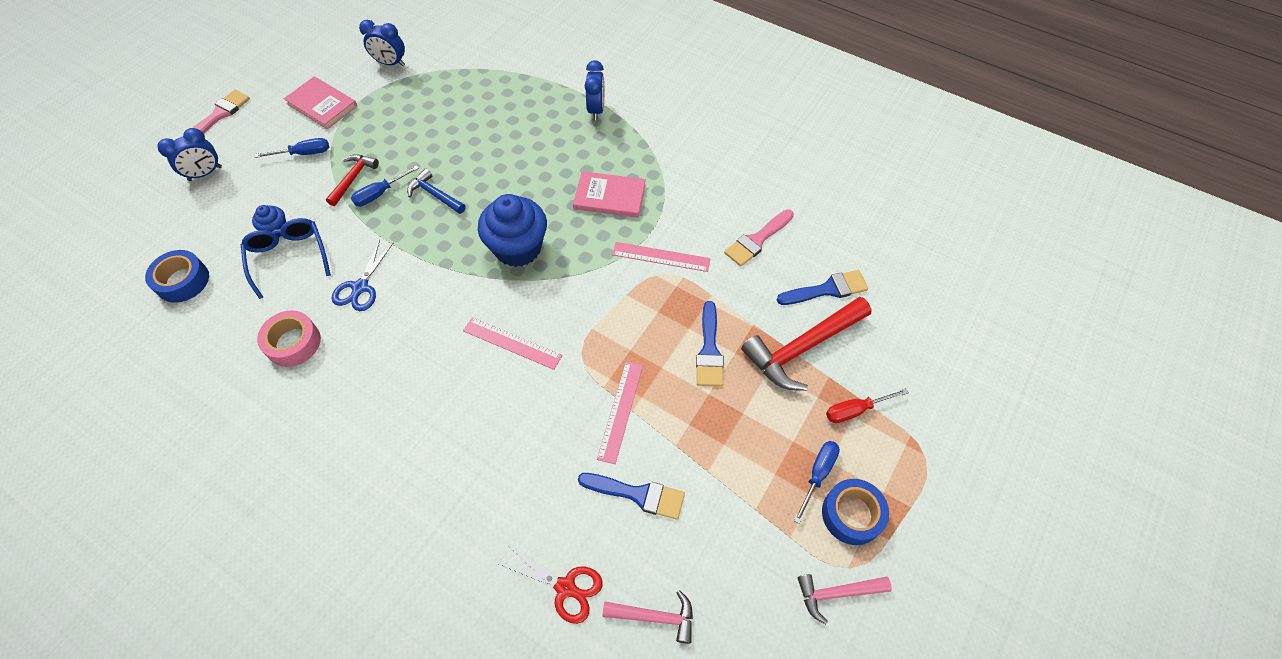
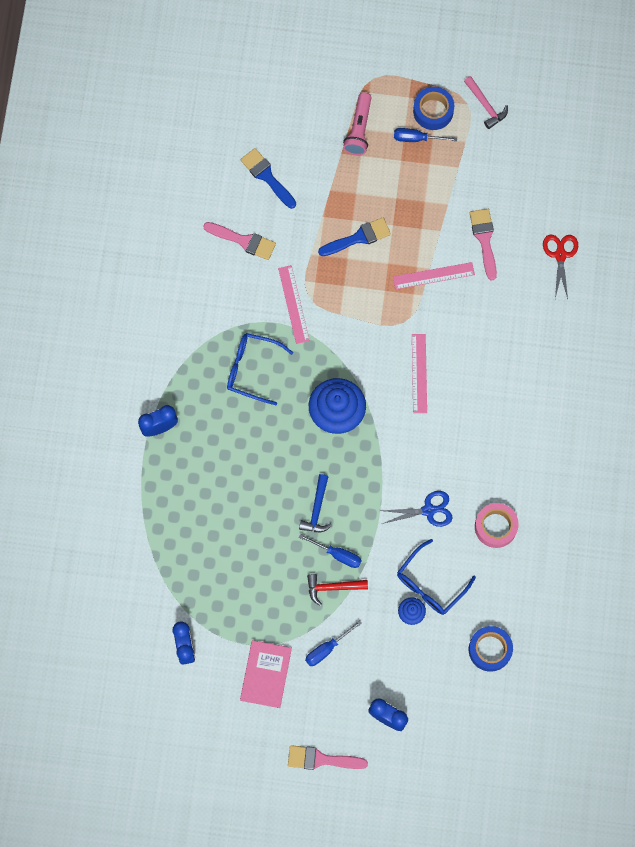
camera: 115 degrees left, 15 degrees up
blue screwdriver [255,138,329,158] -> blue screwdriver turned 90 degrees counterclockwise [305,620,362,666]
pink book [573,171,646,218] -> blue glasses [227,333,293,405]
blue brush [578,473,685,520] -> pink brush [470,209,497,281]
pink hammer [602,590,693,644] -> none
red hammer [741,297,872,391] -> none
red screwdriver [826,388,909,423] -> pink flashlight [343,92,371,155]

